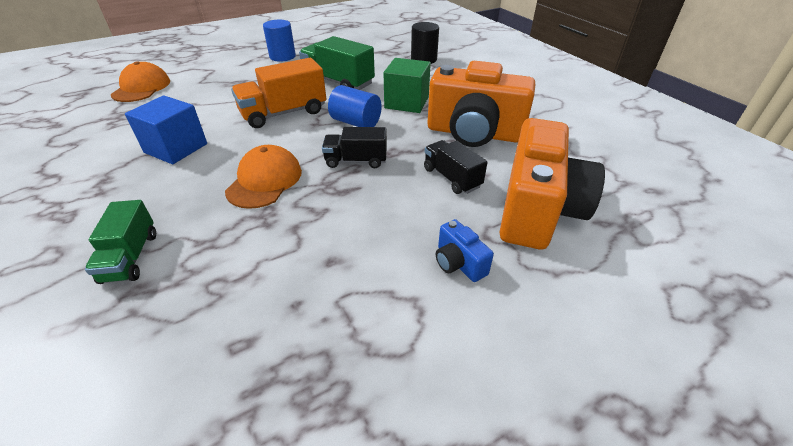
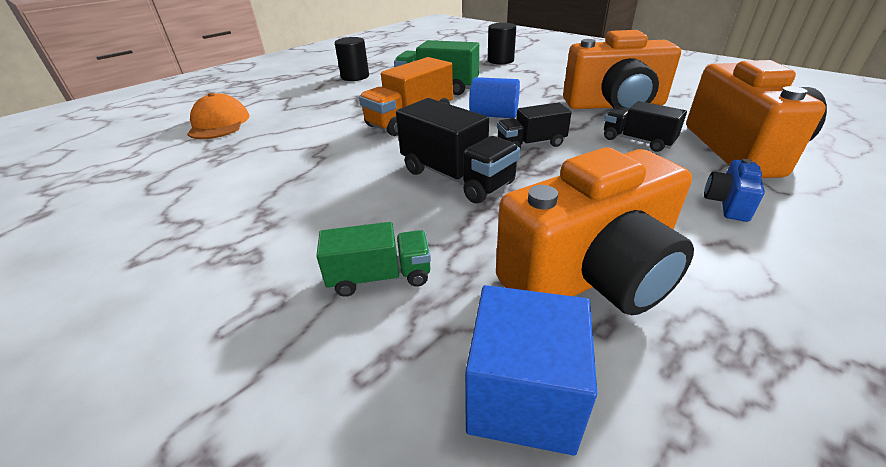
camera: 15 degrees left, 5 degrees down
green truck [85,200,156,284] -> green truck turned 75 degrees counterclockwise [316,222,431,297]
blue cube [125,95,207,164] -> blue cube moved to [465,285,597,455]
orange cap [225,145,302,209] -> black truck [396,98,520,204]
blue cylinder [263,20,296,62] -> black cylinder [335,37,369,81]
green cube [384,58,431,113] -> none
blue camera [436,219,494,282] -> blue camera turned 75 degrees clockwise [704,159,765,222]
none -> orange camera [496,147,694,315]

